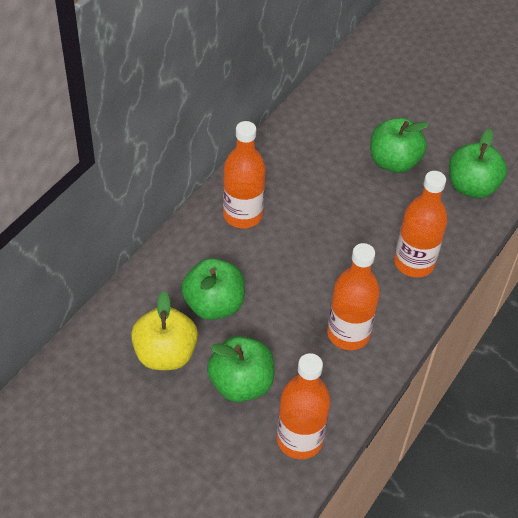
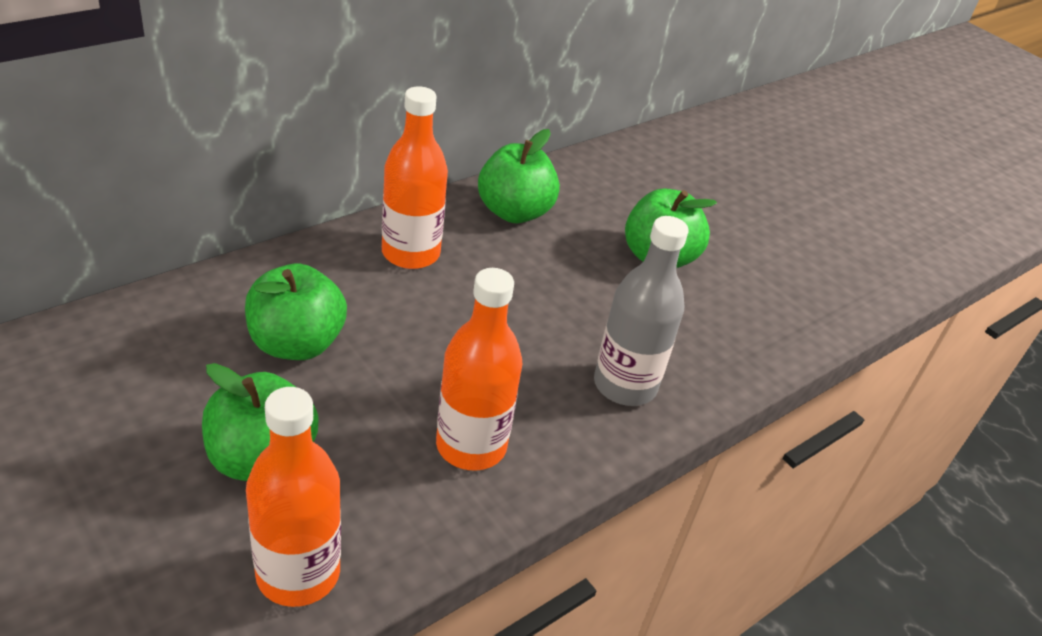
camera: 15 degrees right, 10 degrees down
yellow apple [131,291,198,370] -> none
orange bottle [394,171,448,278] -> grey bottle [594,216,688,406]
green apple [449,129,507,198] -> green apple moved to [478,129,560,223]

